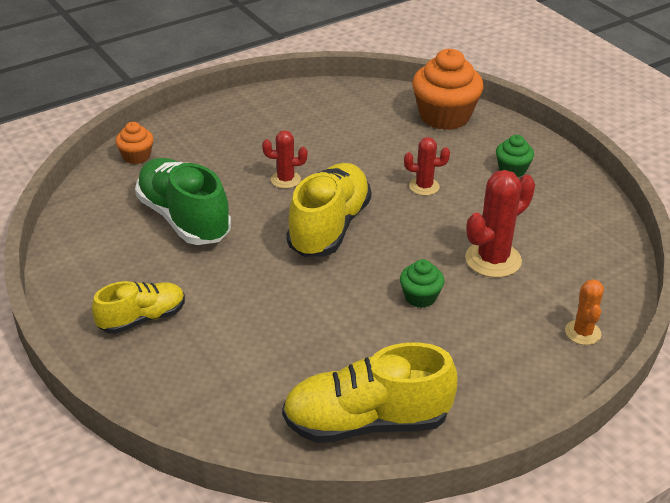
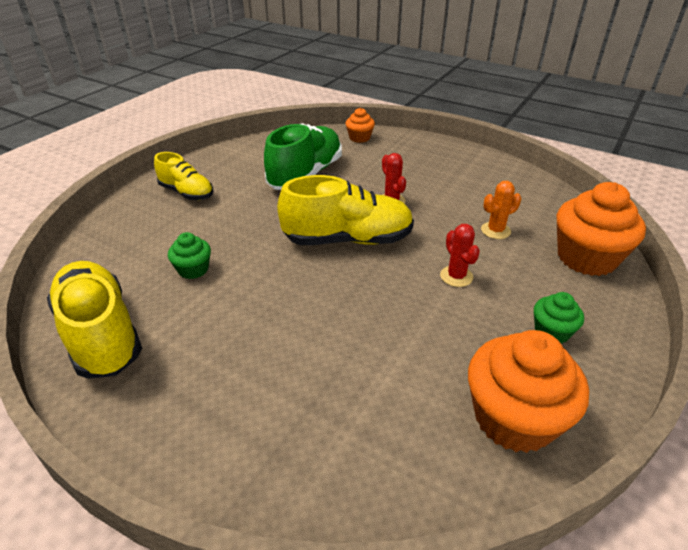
camera: 65 degrees right, 0 degrees up
green cupcake [400,259,444,308] -> green cupcake moved to [168,232,211,279]
red cactus [465,170,535,278] -> none
orange cactus [565,279,604,345] -> orange cactus moved to [481,181,521,239]
none -> orange cupcake [468,330,589,453]

